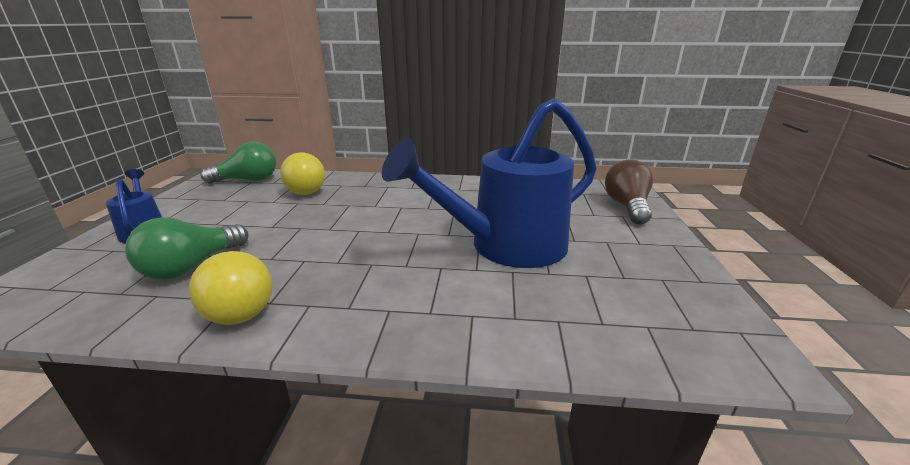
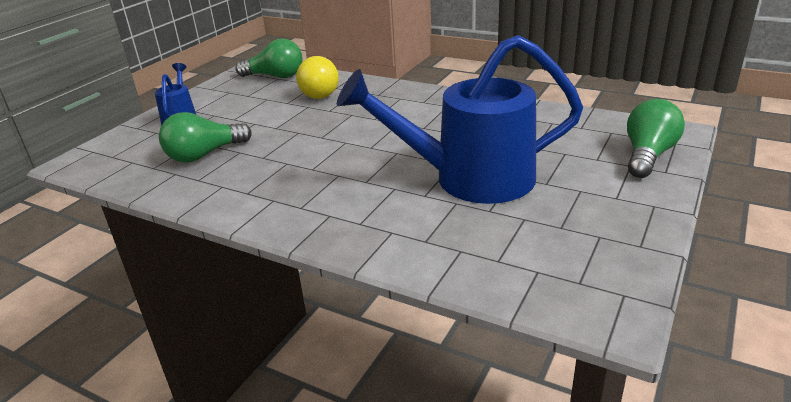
camera: 25 degrees right, 5 degrees up
yellow light bulb [189,251,272,325] -> none
brown light bulb [605,159,653,225] -> green light bulb [627,99,685,178]

